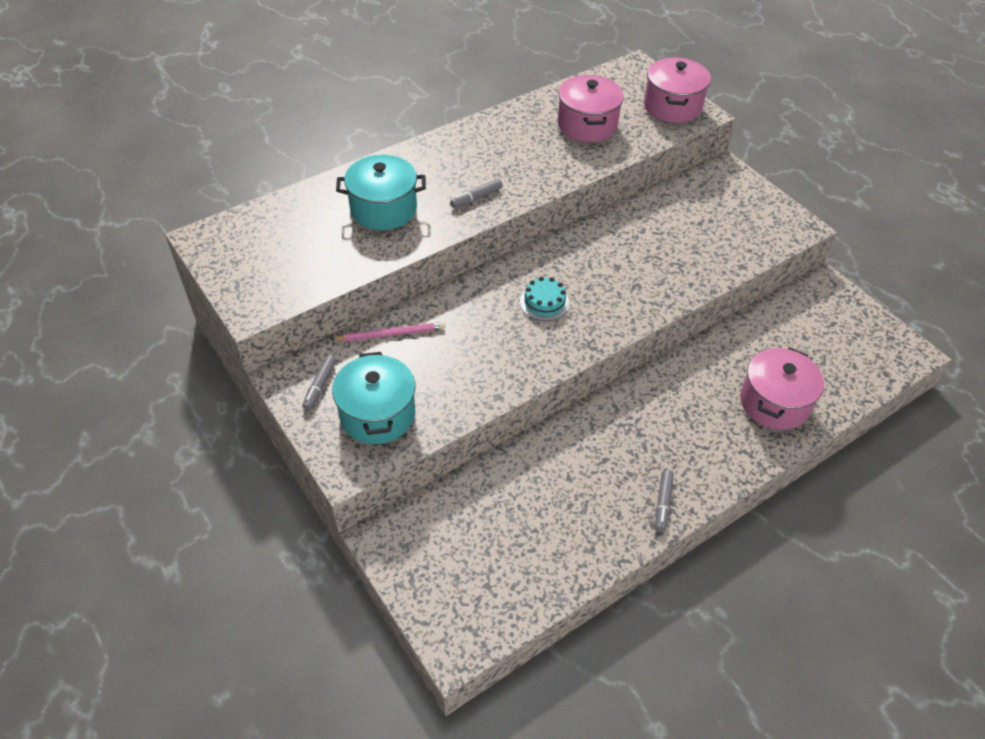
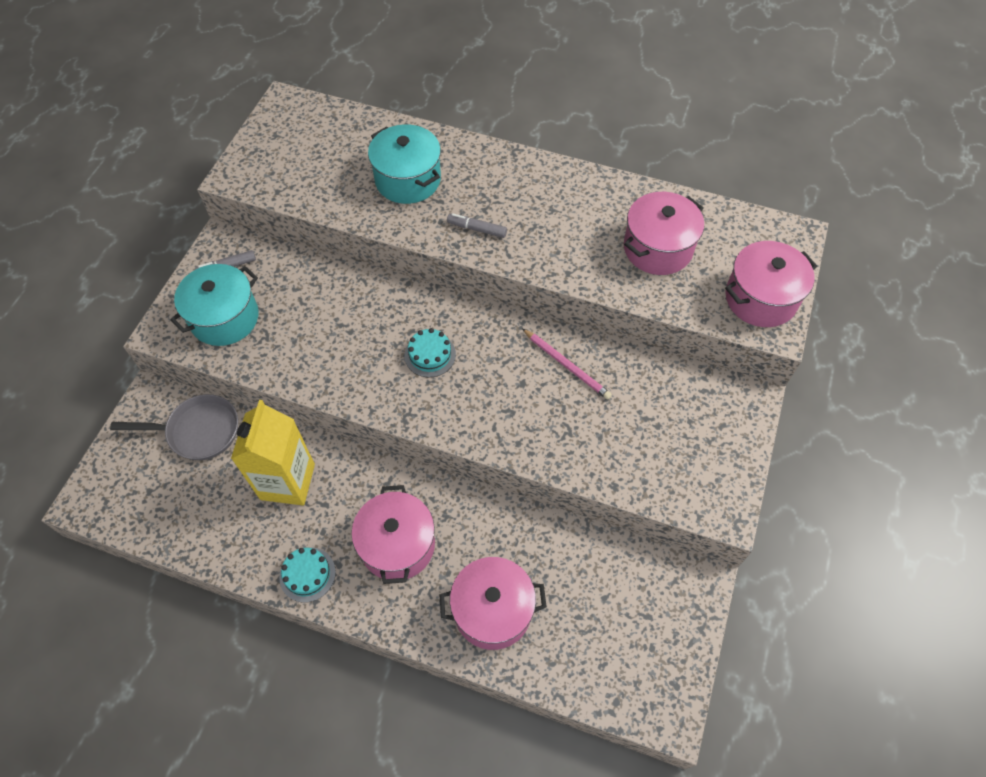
camera: 55 degrees right, 10 degrees up
pink pencil [330,322,445,342] -> pink pencil moved to [522,329,612,400]
grey marker [655,470,674,532] -> turquoise cake [279,547,336,602]
none -> grey pan [110,394,238,460]
none -> yellow carton [231,400,315,505]
none -> pink pot [352,485,435,584]

